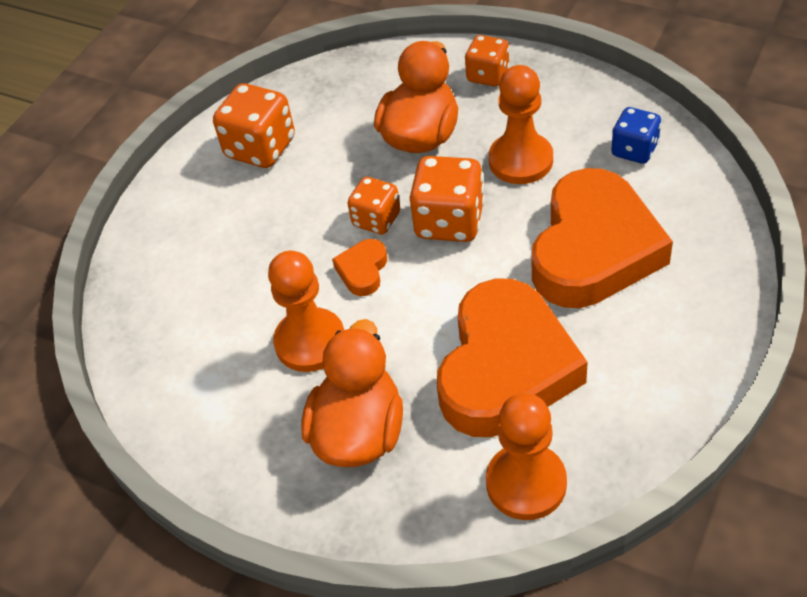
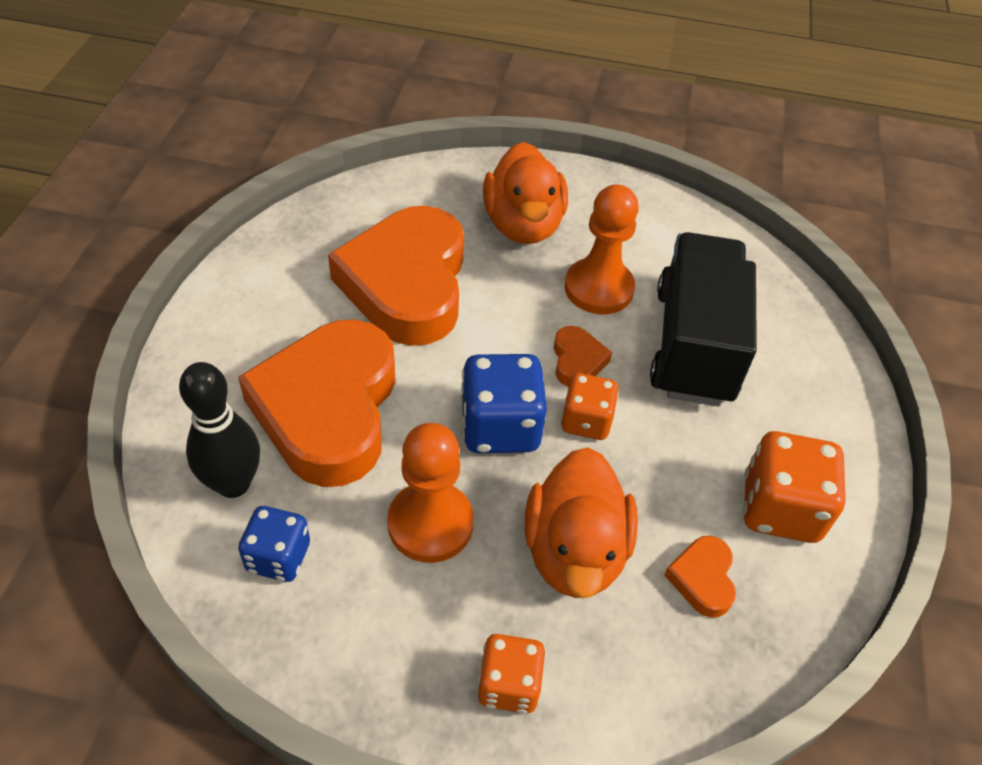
camera: 155 degrees right, 0 degrees up
orange dice [410,156,485,242] -> blue dice [461,354,547,453]
orange pawn [486,393,567,520] -> none
none -> black bowling pin [179,362,260,498]
none -> black truck [650,232,757,406]
none -> orange heart [664,536,736,618]

